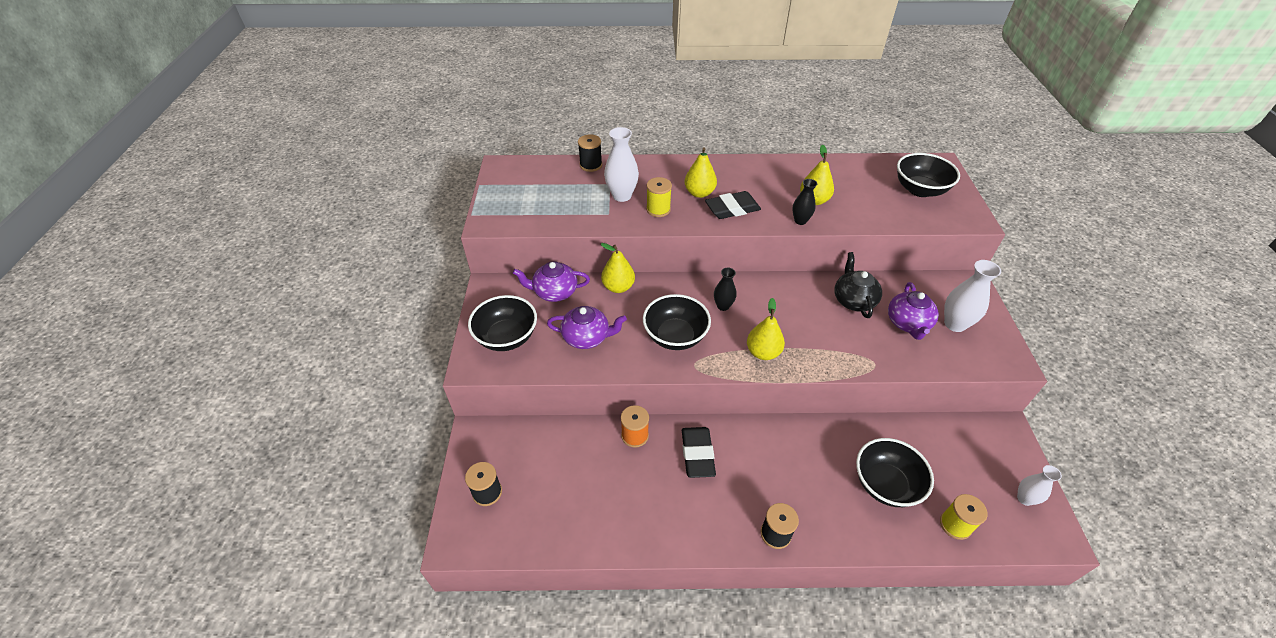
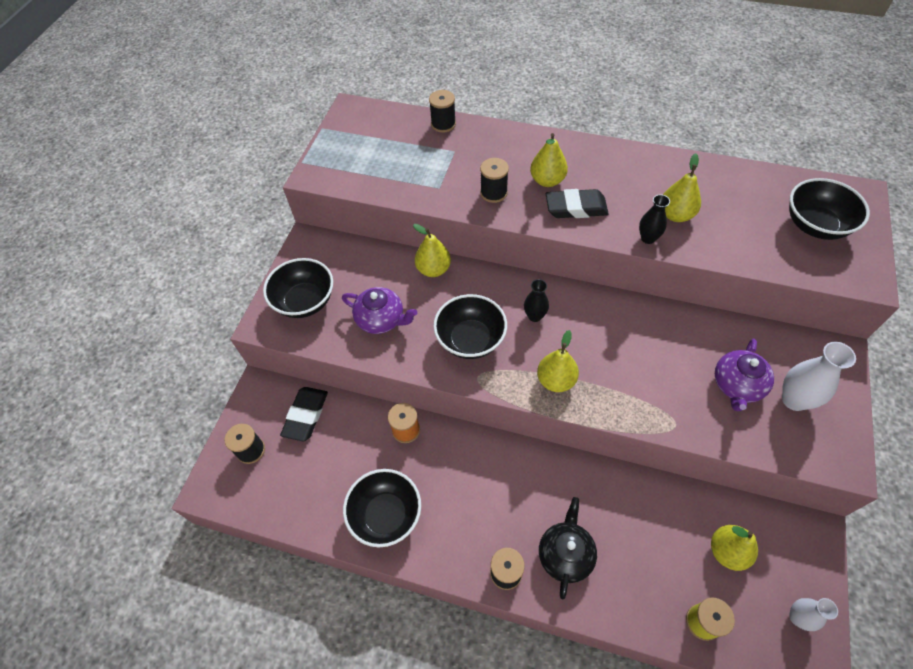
camera: 20 degrees right, 10 degrees up
purple teapot [513,261,590,302] -> none
white vase [604,127,639,202] -> none
yellow spool [646,177,672,217] -> black spool [480,158,509,203]
black eraser [682,427,716,478] -> black eraser moved to [280,387,328,441]
black teapot [834,252,882,318] -> black teapot moved to [539,497,597,600]
black bowl [856,438,934,507] -> black bowl moved to [343,469,421,547]
none -> yellow pear [711,525,758,571]

